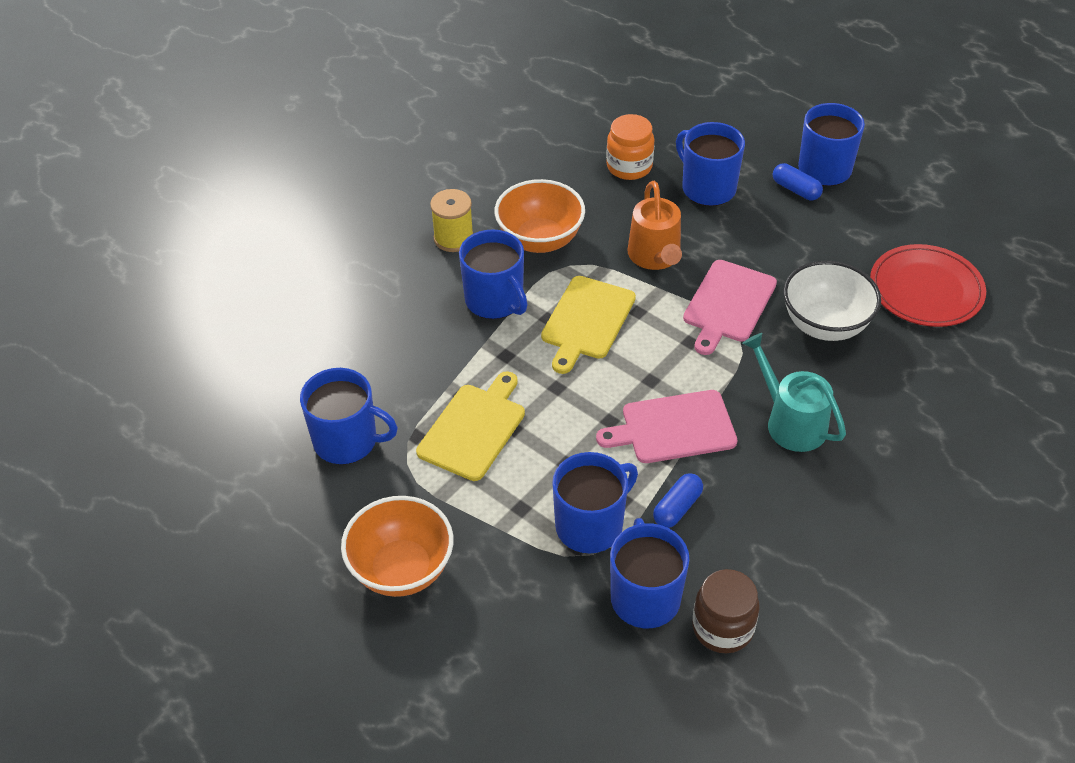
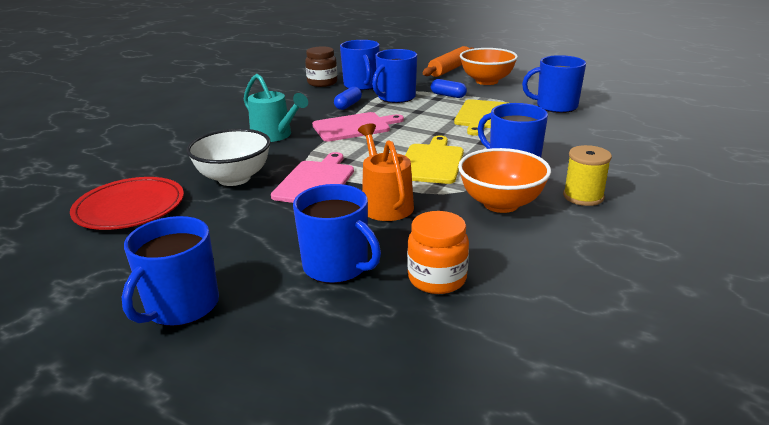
camera: 170 degrees right, 20 degrees down
blue capsule [773,163,823,200] -> blue capsule moved to [431,79,467,98]
none -> orange rolling pin [423,46,475,77]

